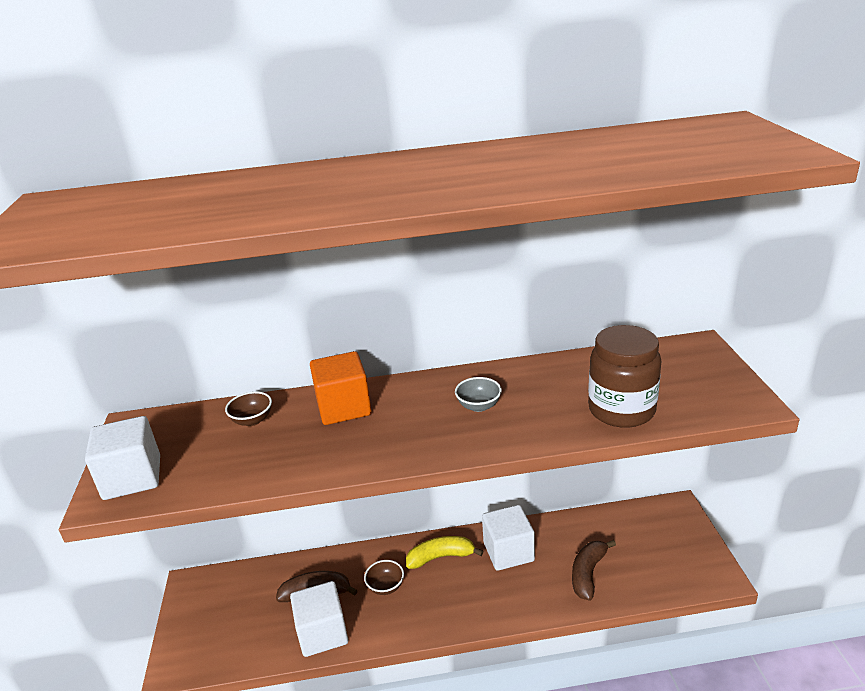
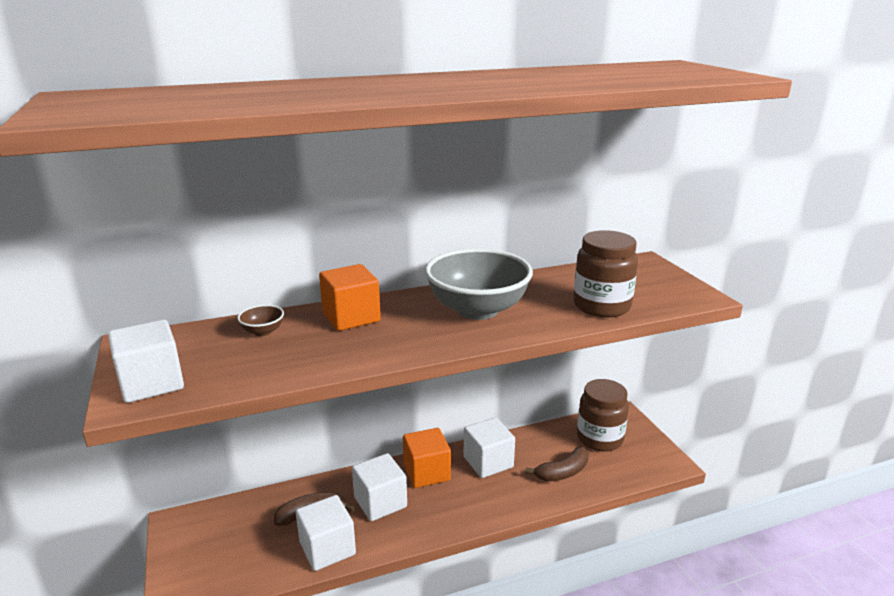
camera: 15 degrees left, 5 degrees down
brown bowl [364,560,404,595] -> white cube [352,453,407,521]
yellow banana [406,536,483,569] -> orange cube [403,428,451,488]
grey bowl [455,377,502,412] -> grey bowl [425,248,533,320], size x2.48
brown banana [572,540,616,601] -> brown banana turned 135 degrees counterclockwise [525,447,589,482]
none -> brown jar [577,379,629,451]

